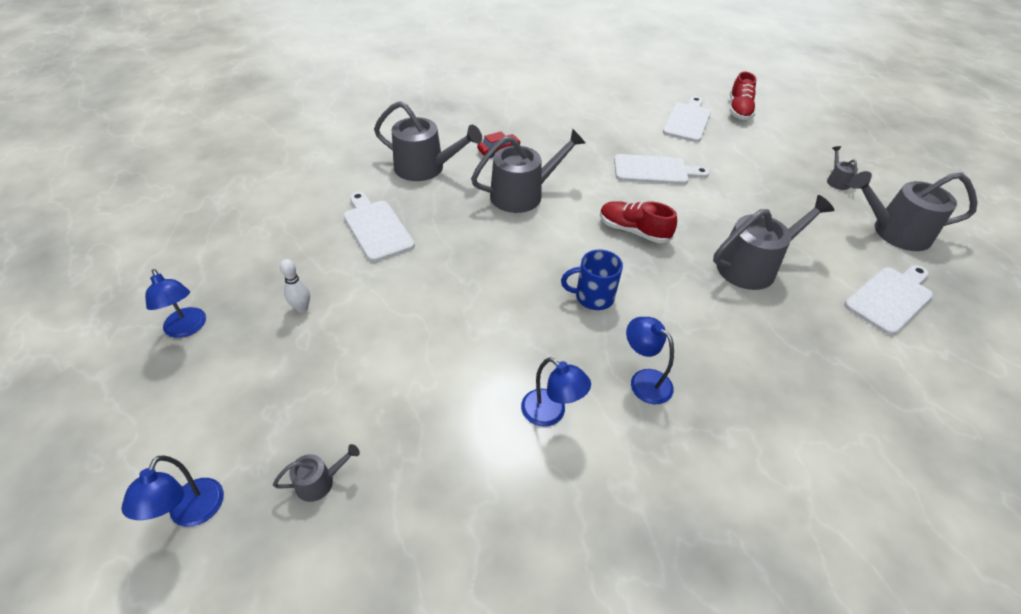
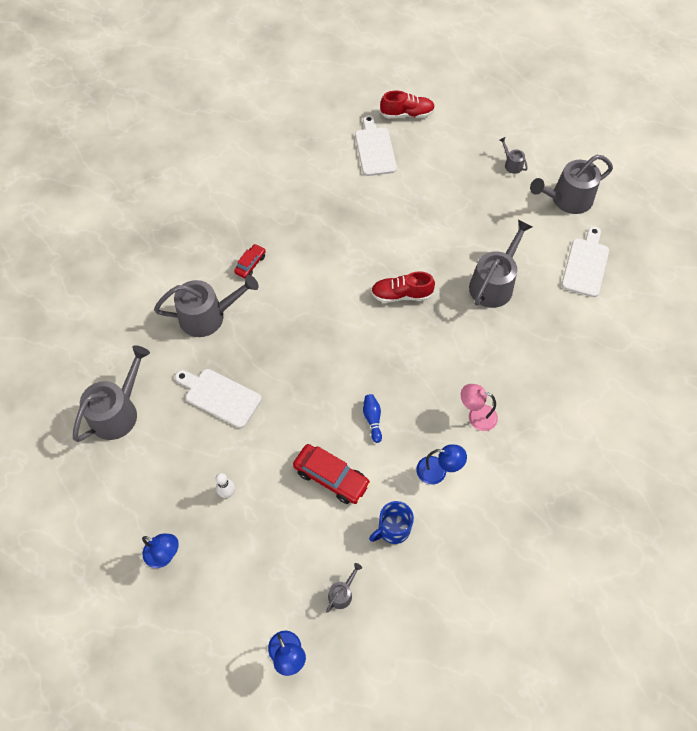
camera: 30 degrees left, 15 degrees up
grey watering can [471,129,585,213] -> grey watering can moved to [73,345,150,442]
blue mug [561,249,623,310] -> blue mug moved to [369,501,414,544]
white cutting board [614,154,710,185] -> none
blue lamp [626,317,674,404] -> pink lamp [461,384,498,431]
red shoe [730,72,756,120] -> red shoe turned 75 degrees counterclockwise [380,90,435,119]
none -> red car [293,444,371,504]
none -> blue bowling pin [363,394,382,443]

